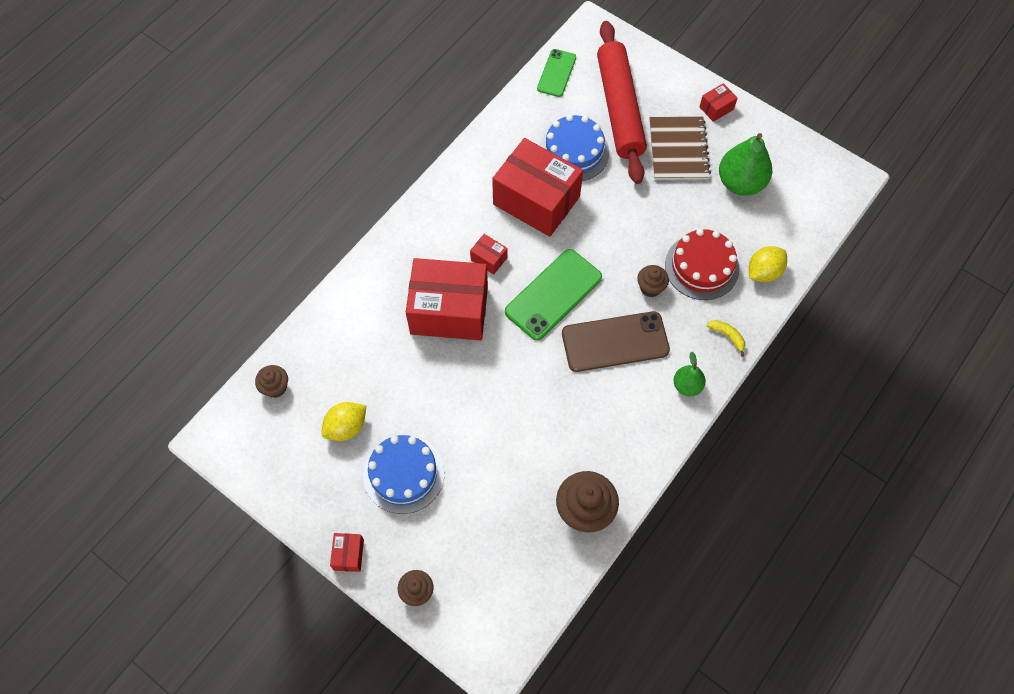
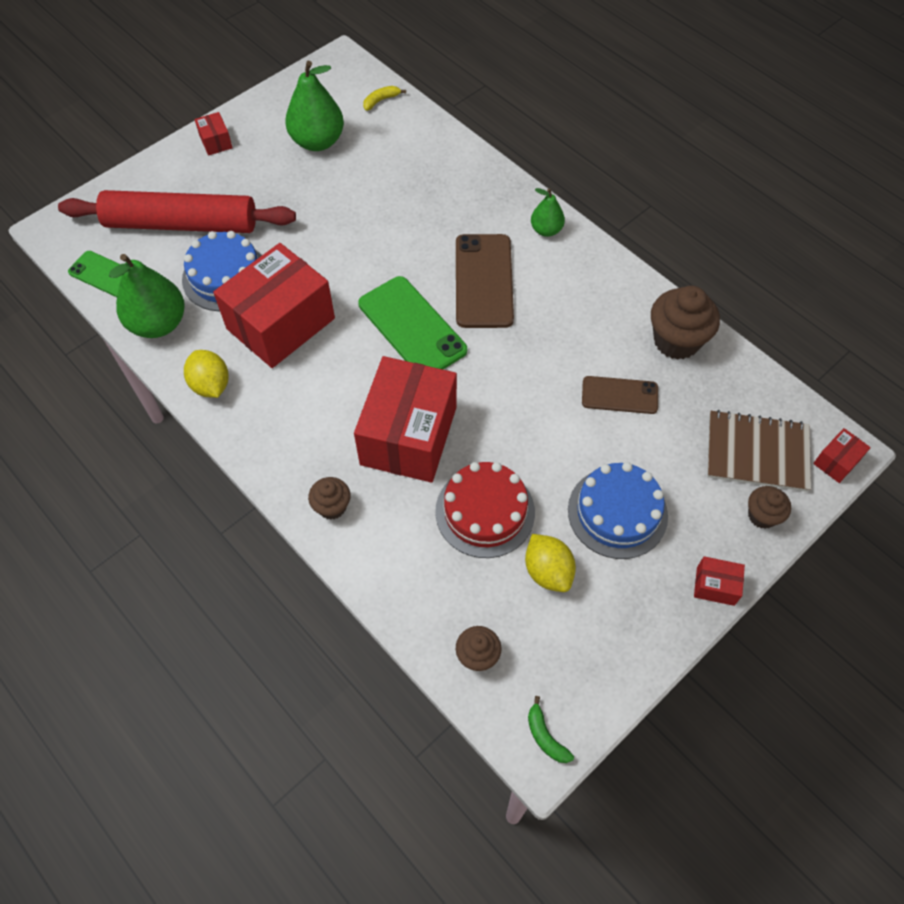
camera: 80 degrees left, 5 degrees down
red box [470,234,508,275] -> red box moved to [813,428,871,483]
brown cupcake [637,265,669,297] -> brown cupcake moved to [308,477,351,520]
brown notebook [649,116,711,180] -> brown notebook moved to [707,410,811,492]
red cake [665,229,739,300] -> red cake moved to [435,462,535,558]
yellow banana [707,320,745,357] -> yellow banana moved to [363,86,406,111]
yellow lemon [749,246,787,282] -> yellow lemon moved to [184,350,229,398]
none -> green pear [109,254,185,338]
none -> green banana [528,696,574,763]
none -> brown phone [582,376,658,414]

